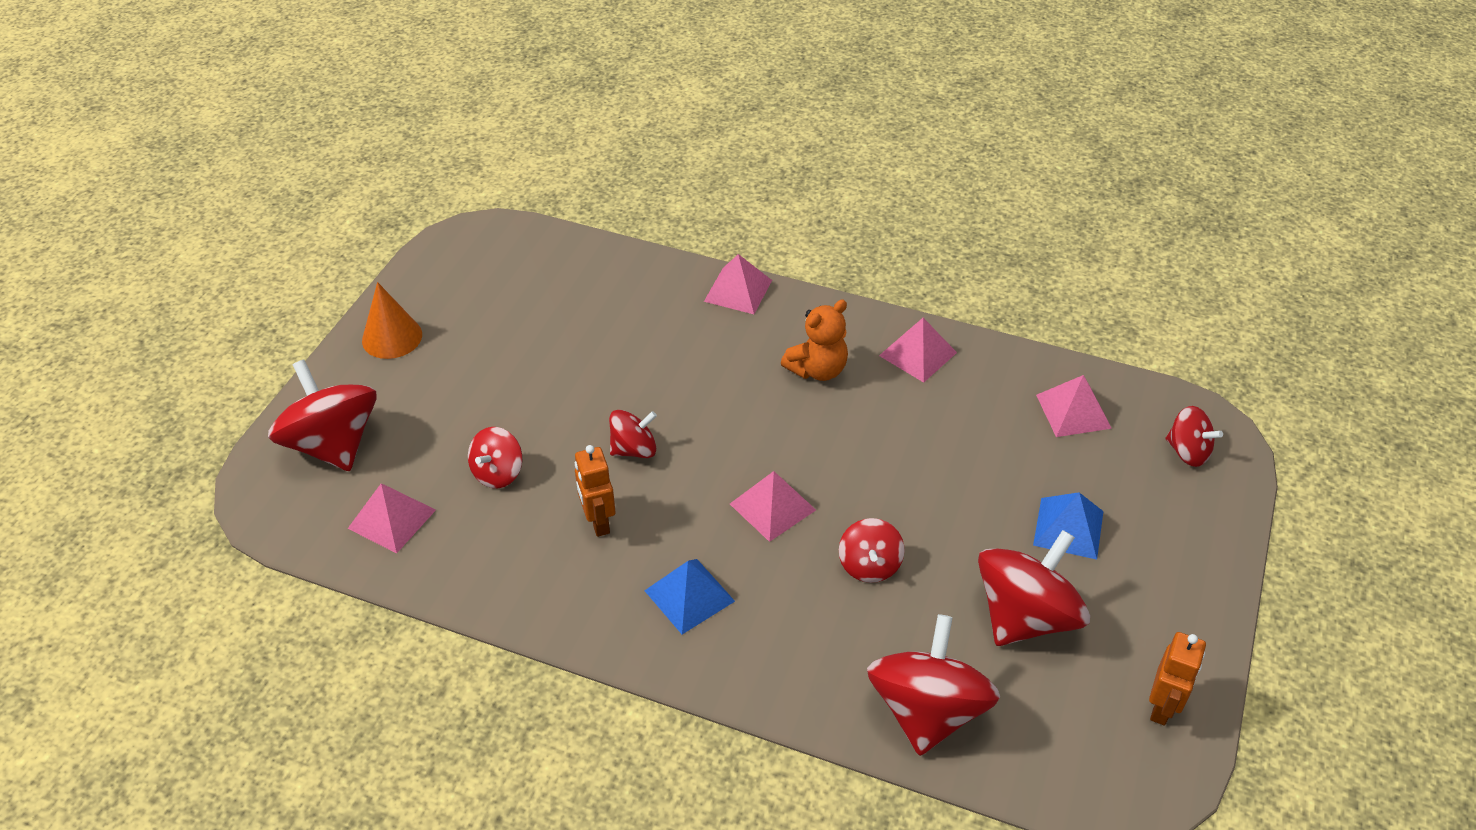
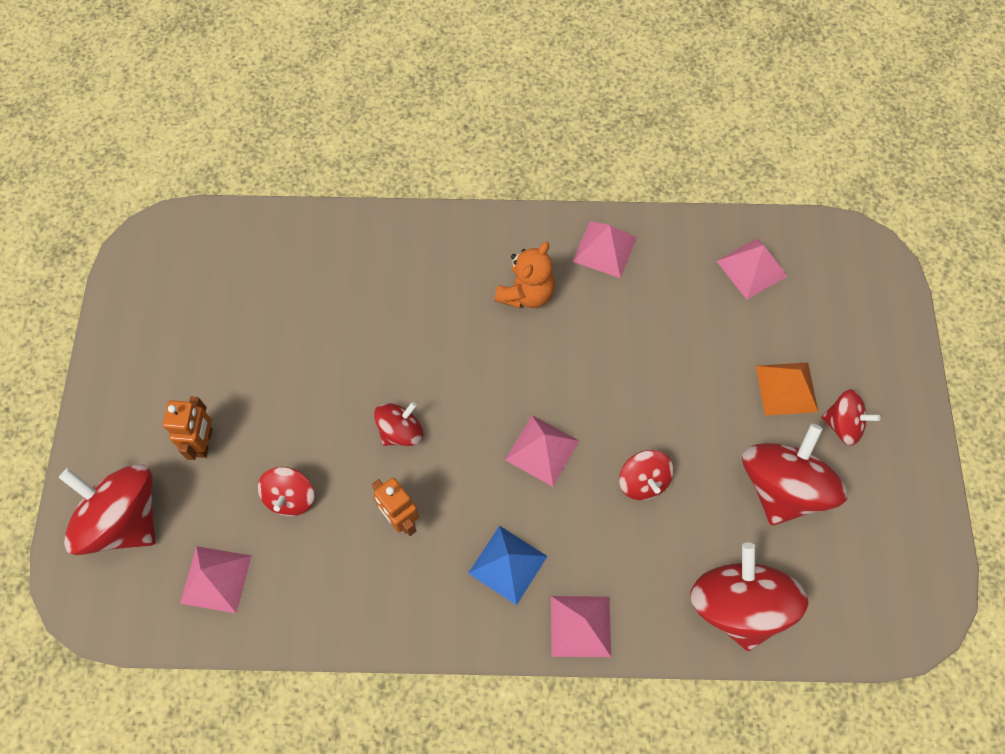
camera: 20 degrees left, 20 degrees up
orange cone [362,282,422,359] -> none
pink pyramid [704,254,772,314] -> pink pyramid moved to [551,596,611,657]
blue pyramid [1033,492,1103,560] -> orange pyramid [756,362,818,416]
orange robot [1149,632,1206,726] -> orange robot moved to [163,397,212,460]
red spinning top [1166,406,1223,467] -> red spinning top moved to [821,389,880,446]

